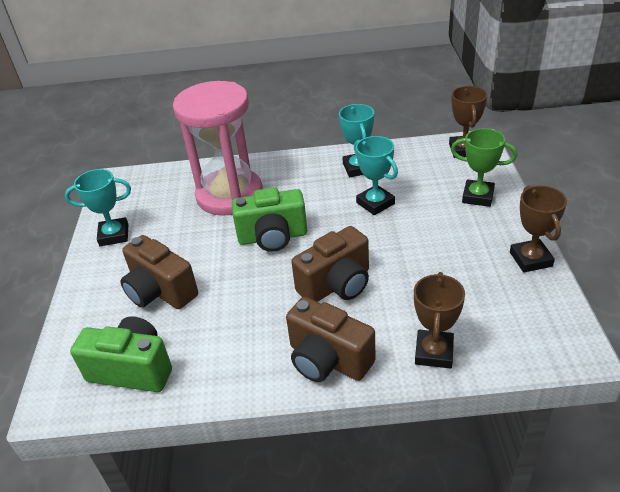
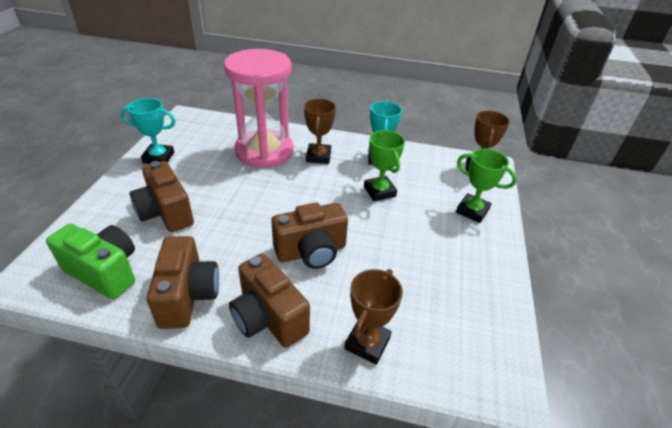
camera: 10 degrees right, 0 degrees up
green camera [232,187,307,252] -> none
turquoise trophy [354,136,398,215] -> green trophy [364,130,405,201]
brown trophy [510,186,567,273] -> brown trophy moved to [304,99,336,164]
none -> brown camera [147,236,219,329]

